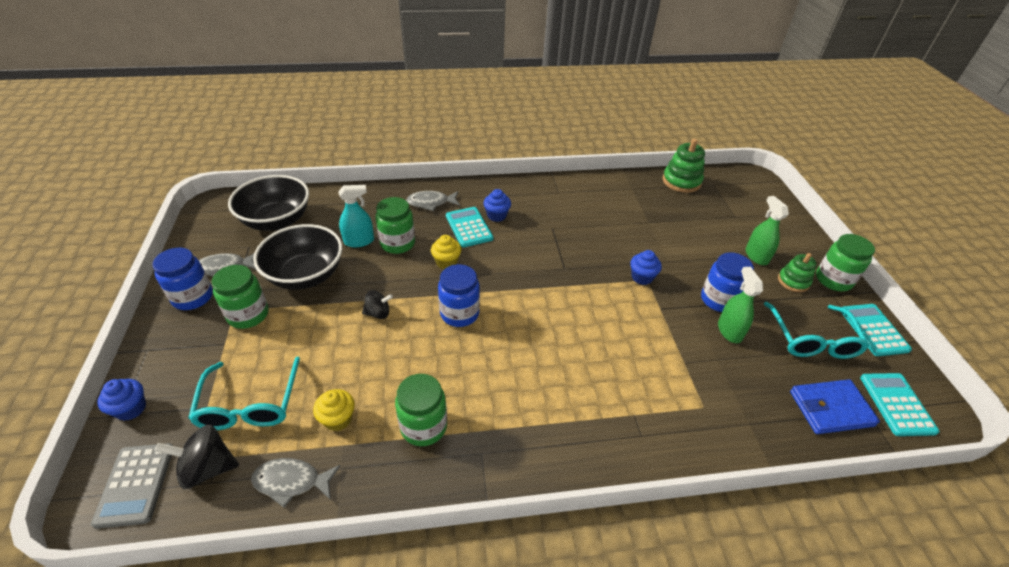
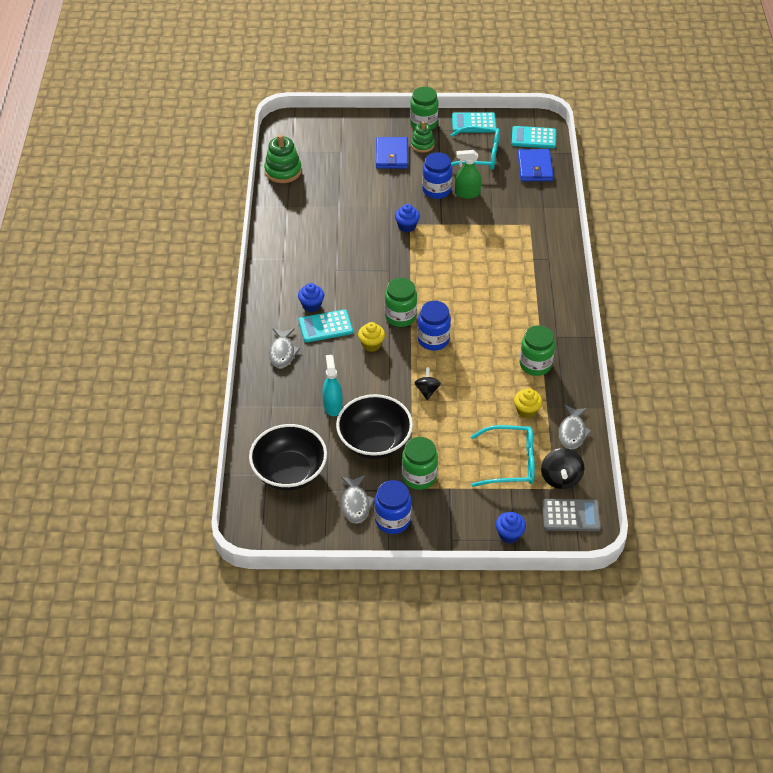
camera: 80 degrees left, 5 degrees up
green jar [376,197,415,254] -> green jar moved to [385,278,417,327]
green spray bottle [746,196,789,265] -> blue wallet [376,137,408,169]

